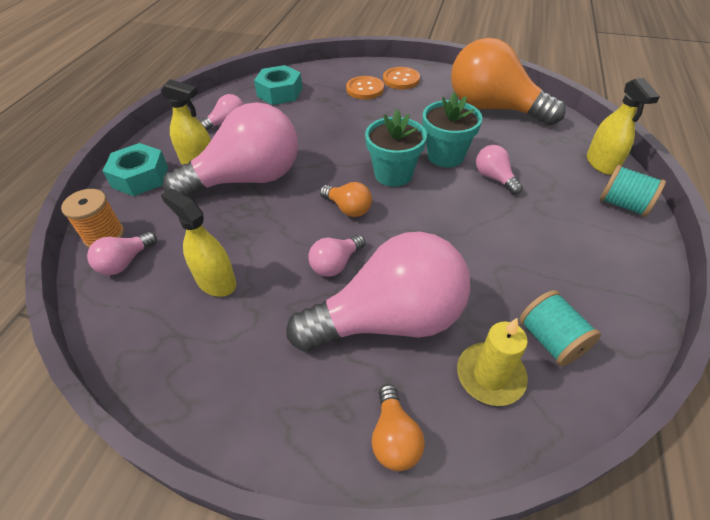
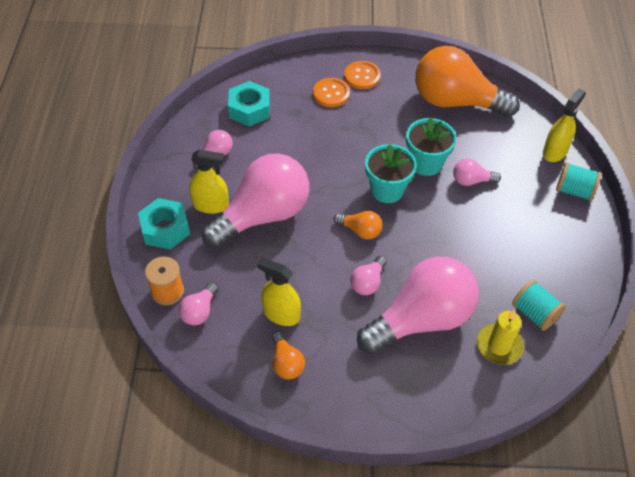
camera: 15 degrees left, 5 degrees up
orange light bulb [371,384,425,471] -> orange light bulb moved to [272,332,305,380]
pink light bulb [476,145,523,195] -> pink light bulb turned 45 degrees counterclockwise [453,159,501,186]
yellow spray bottle [587,78,660,175] -> yellow spray bottle turned 120 degrees counterclockwise [543,88,586,162]

